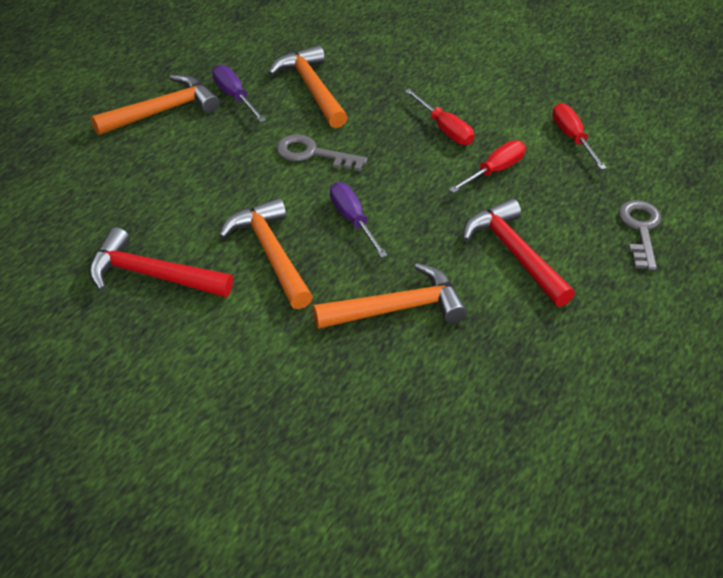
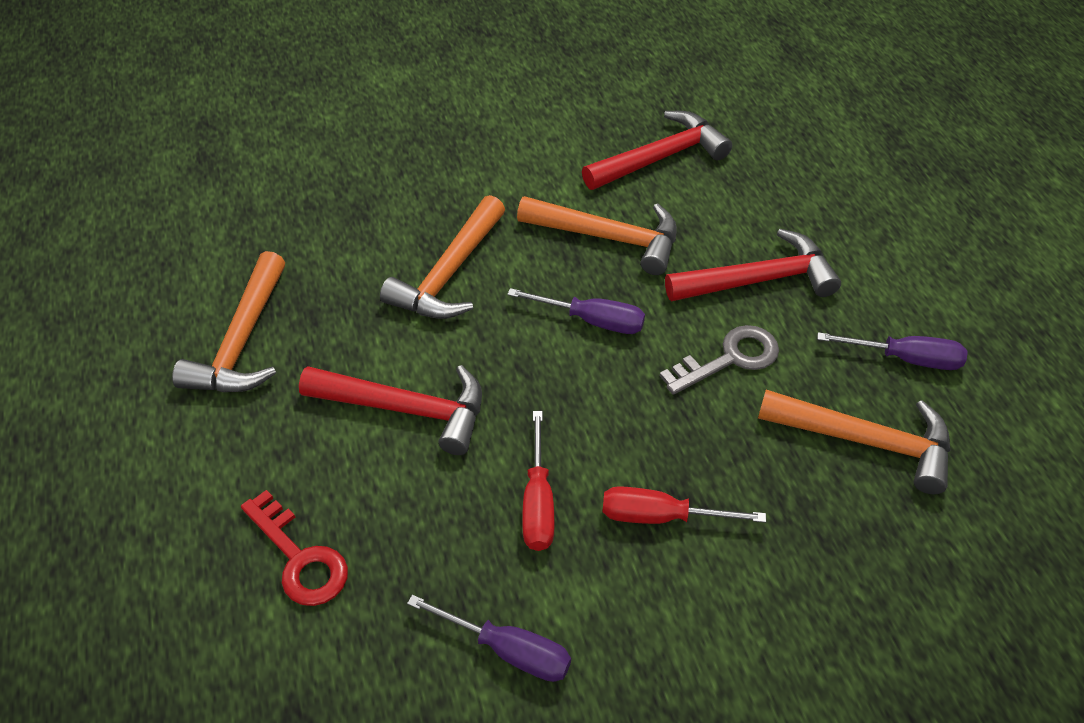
camera: 135 degrees right, 5 degrees up
orange hammer [91,75,220,135] -> orange hammer moved to [172,251,285,392]
red screwdriver [552,103,607,170] -> purple screwdriver [407,595,571,682]
grey key [618,200,661,271] -> red key [241,490,348,606]
none -> red hammer [665,229,841,301]

